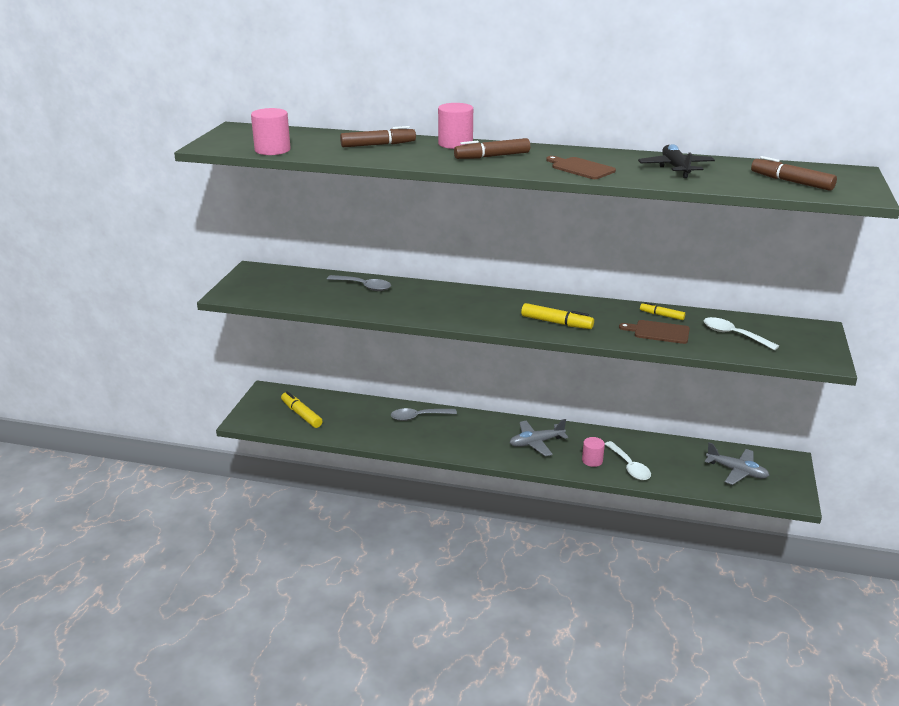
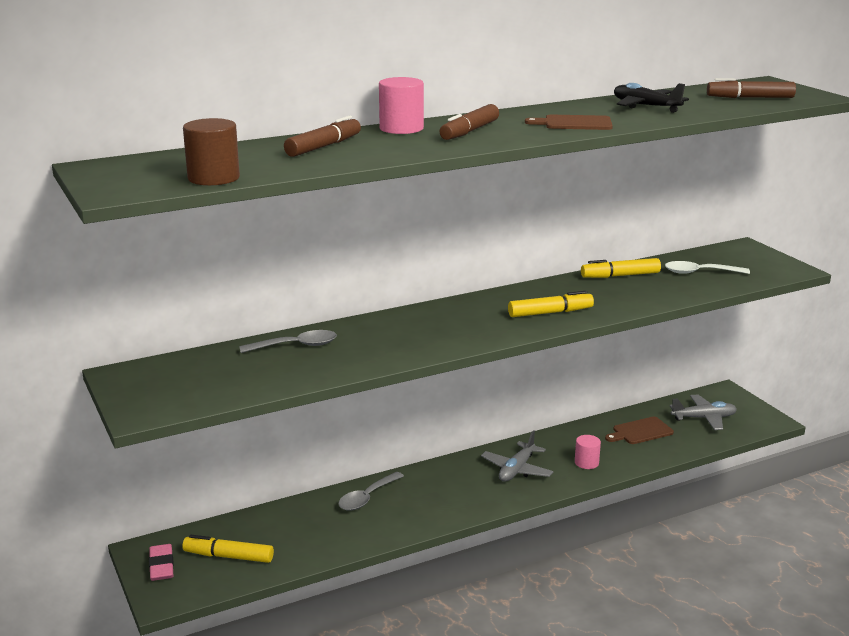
camera: 40 degrees left, 5 degrees down
pink cylinder [251,108,291,155] -> brown cylinder [183,118,240,186]
white spoon [605,441,651,480] -> none
brown cutting board [619,320,690,344] -> brown cutting board moved to [605,417,674,444]
yellow marker [640,302,685,320] -> yellow marker [581,258,661,278], size x1.61
none -> pink eraser [149,544,174,581]

